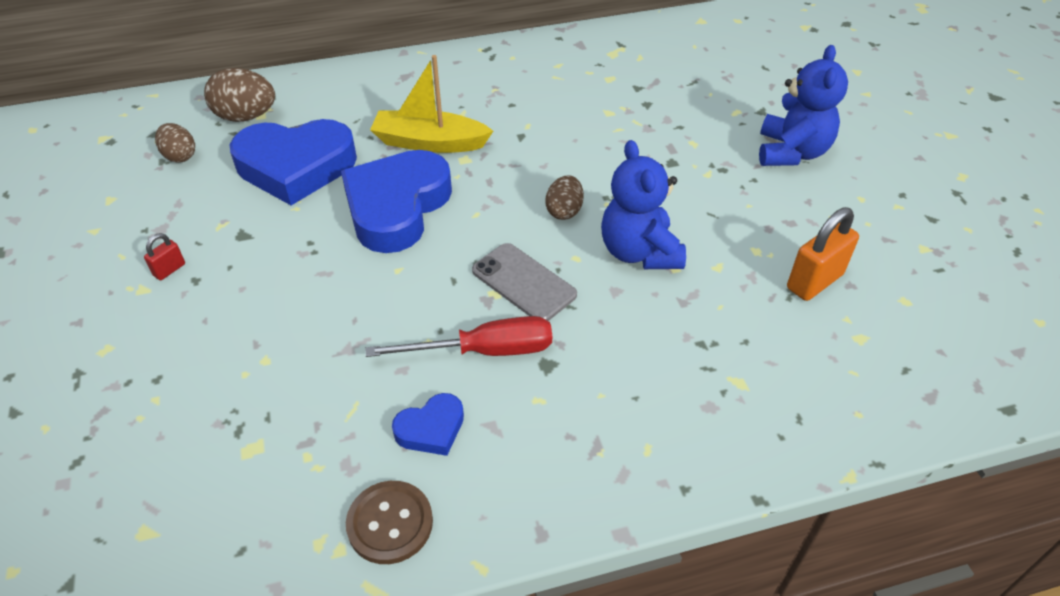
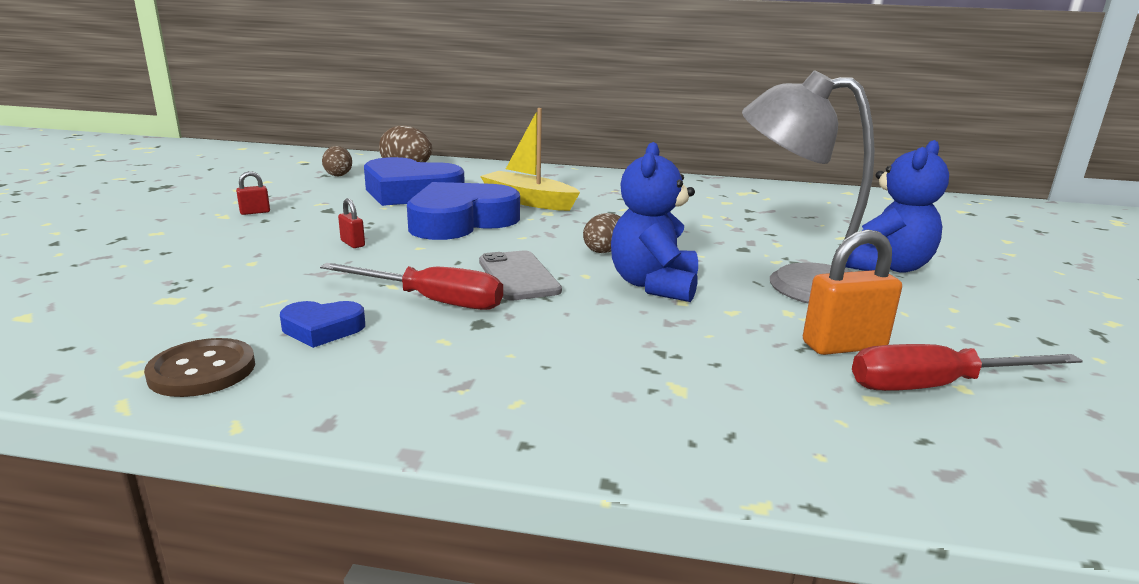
camera: 25 degrees right, 25 degrees down
none -> red padlock [338,198,365,248]
none -> grey lamp [742,70,875,303]
none -> red screwdriver [852,344,1083,391]

